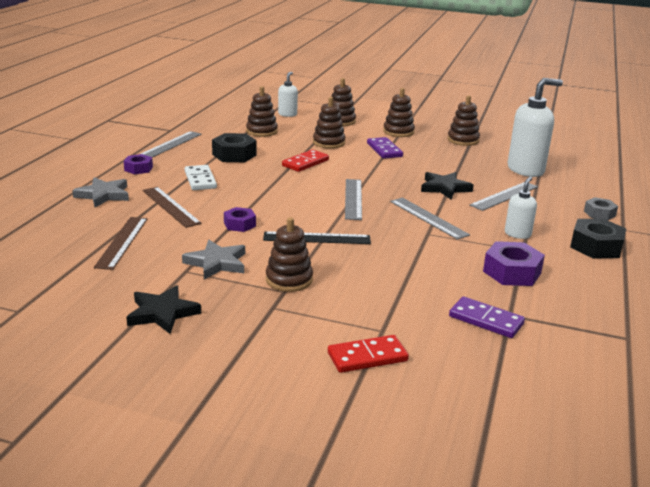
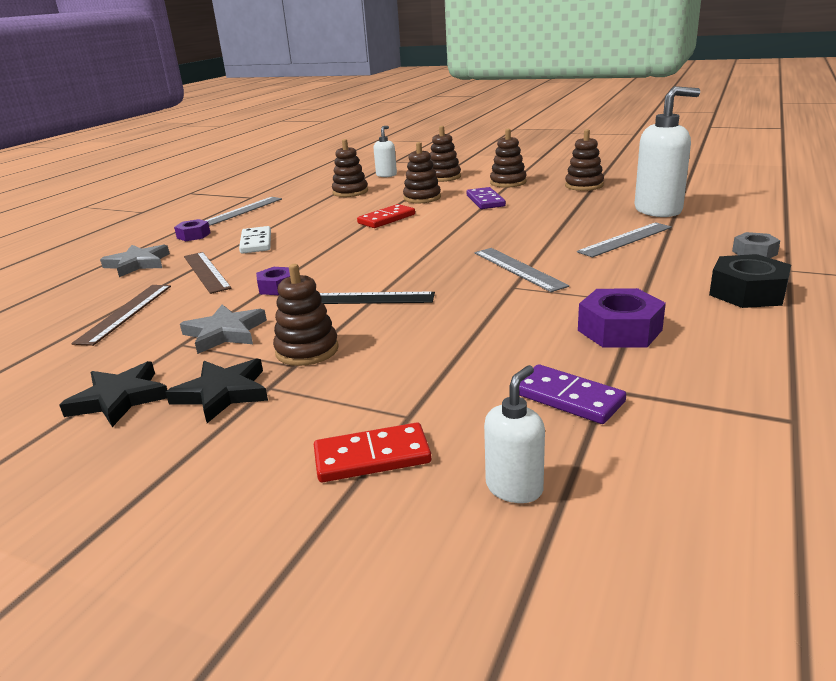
camera: 10 degrees right, 0 degrees up
black nut [212,133,257,162] -> none
grey ruler [345,179,362,220] -> none
black star [421,172,474,199] -> black star moved to [166,358,268,423]
white soap dispenser [505,177,537,239] -> white soap dispenser moved to [484,365,545,503]

